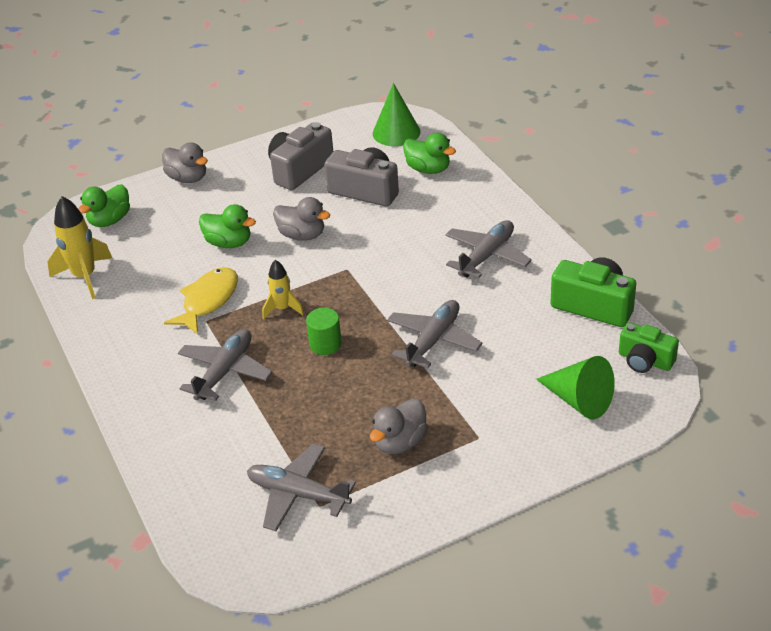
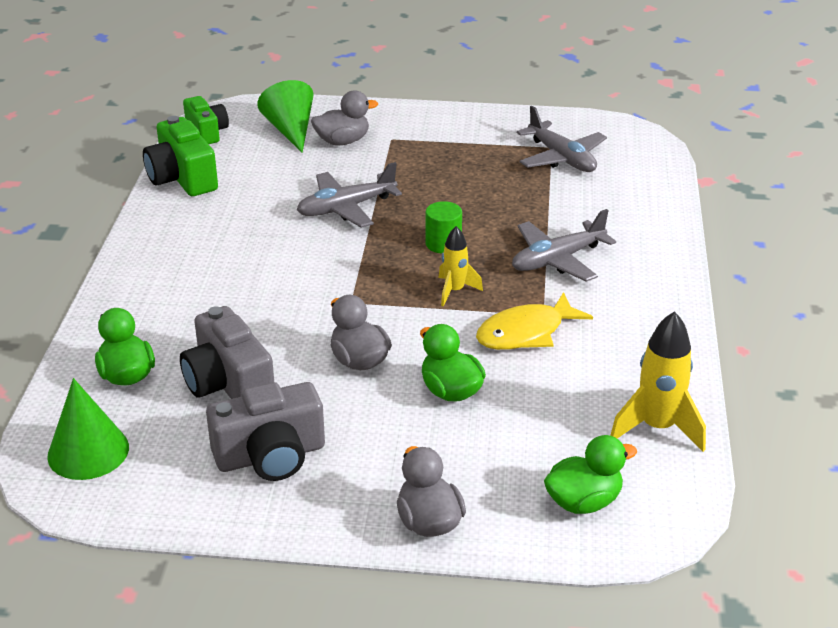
camera: 150 degrees left, 5 degrees down
grey duck [370,398,428,454] -> grey duck moved to [311,90,378,145]
grey plane [445,220,532,278] -> none

